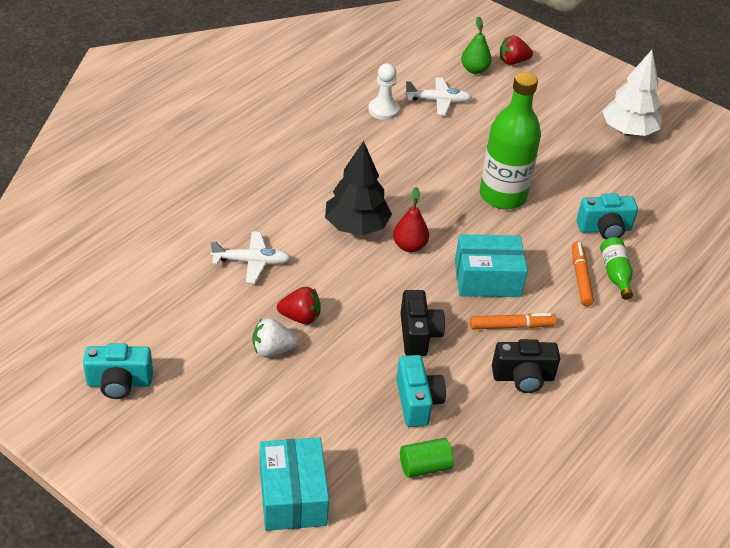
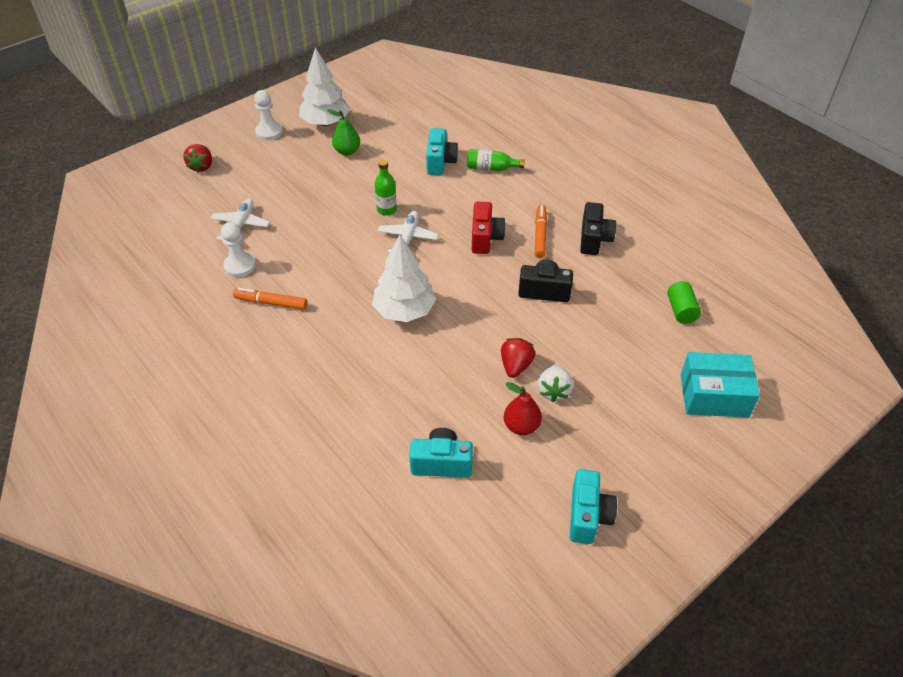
camera: 75 degrees left, 5 degrees up
white plane [210,231,291,283] -> white plane moved to [377,211,438,253]
black tree [325,141,392,236] -> white tree [372,235,436,322]
red pear [393,187,429,252] -> red pear moved to [504,382,542,435]
turquoise camera [396,355,446,427] -> turquoise camera moved to [409,428,473,478]
turquoise box [455,234,527,297] -> red camera [472,202,506,254]
green pear [461,17,492,74] -> green pear moved to [327,109,360,155]
green bottle [480,72,541,210] -> green bottle [375,160,397,216], size x0.47
orange marker [572,241,594,306] -> orange marker moved to [233,288,307,310]
none -> white pawn [254,90,283,140]

